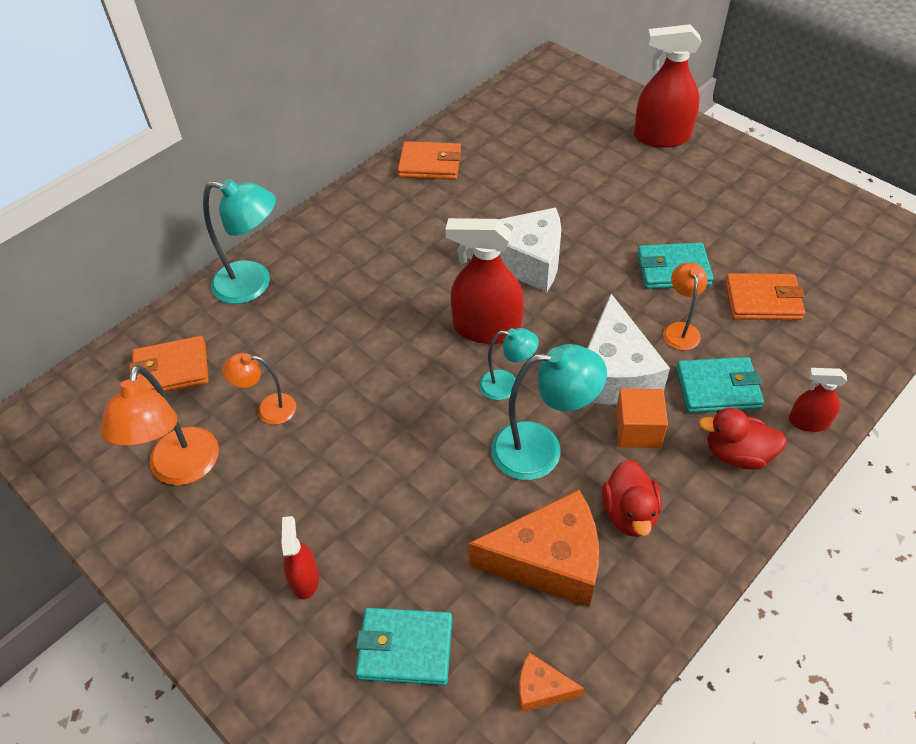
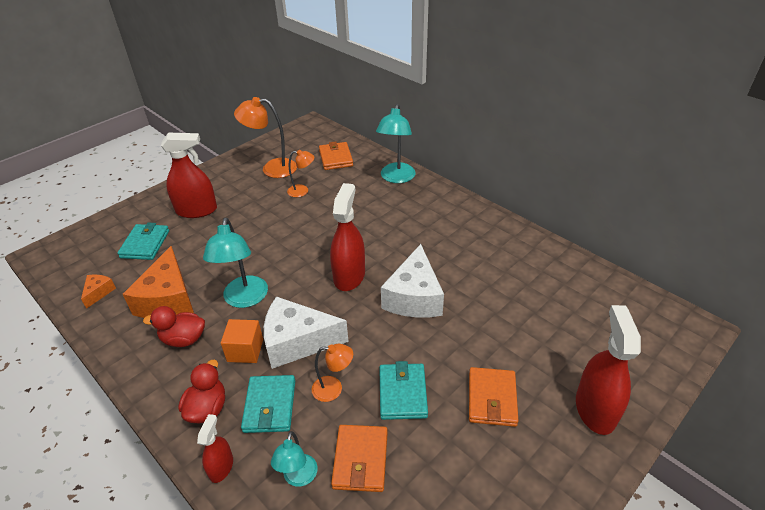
camera: 90 degrees right, 10 degrees down
orange lamp [222,353,296,425] -> orange lamp turned 90 degrees clockwise [287,150,314,197]
red spray bottle [282,516,319,599] -> red spray bottle [161,132,217,218], size x1.87
orange wallet [398,141,461,180] -> orange wallet moved to [469,367,518,427]
turquoise lamp [479,328,539,400] -> turquoise lamp moved to [271,431,318,487]

